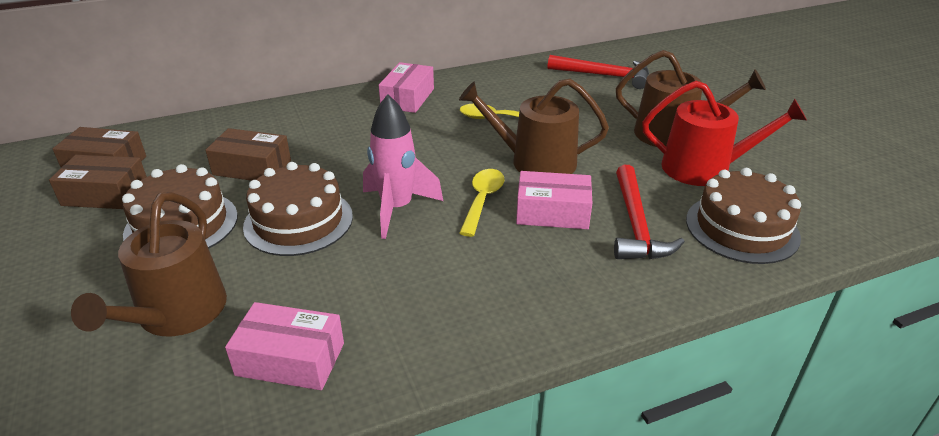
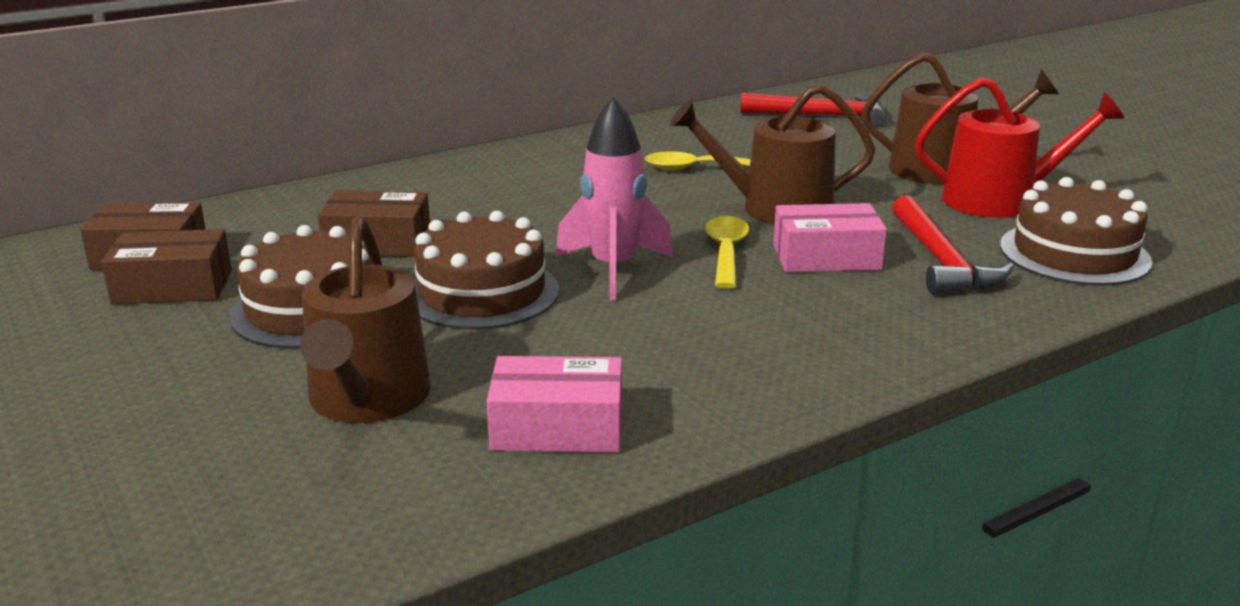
camera: 10 degrees left, 10 degrees down
pink box [379,62,434,113] -> none

